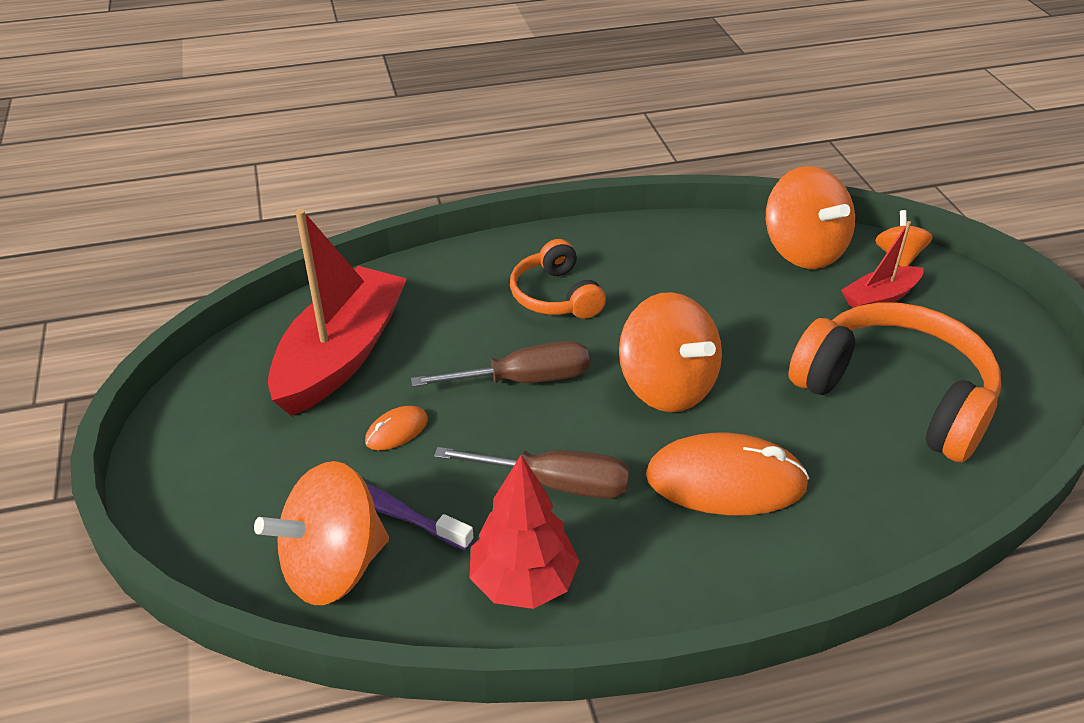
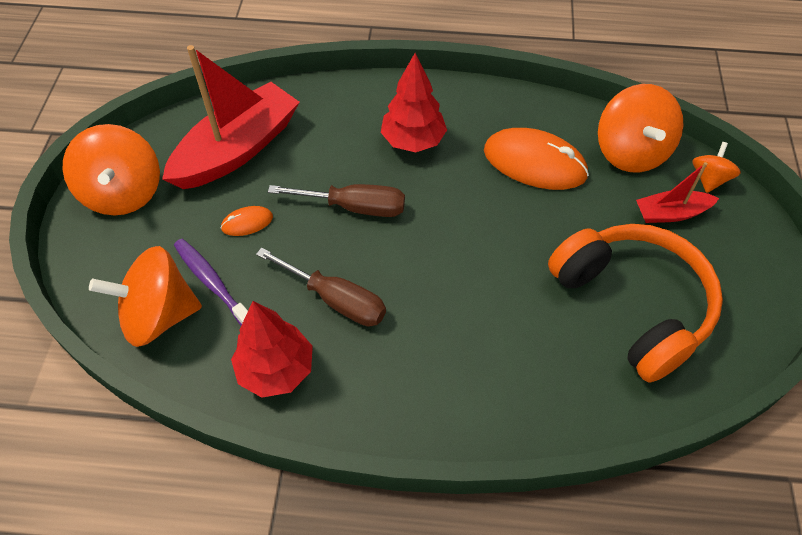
camera: 20 degrees right, 15 degrees up
orange headphones [510,239,606,319] -> red tree [381,53,447,152]
orange spinning top [619,292,722,412] -> orange spinning top moved to [63,124,160,215]
orange mouse [646,433,809,515] -> orange mouse moved to [484,128,589,190]

